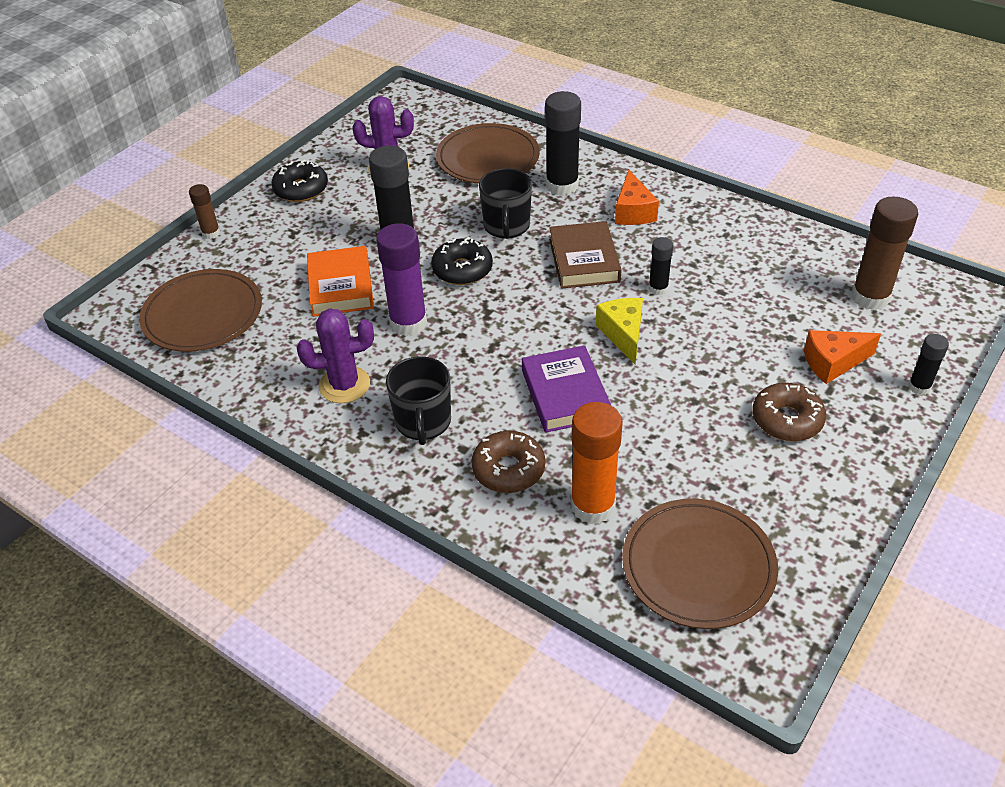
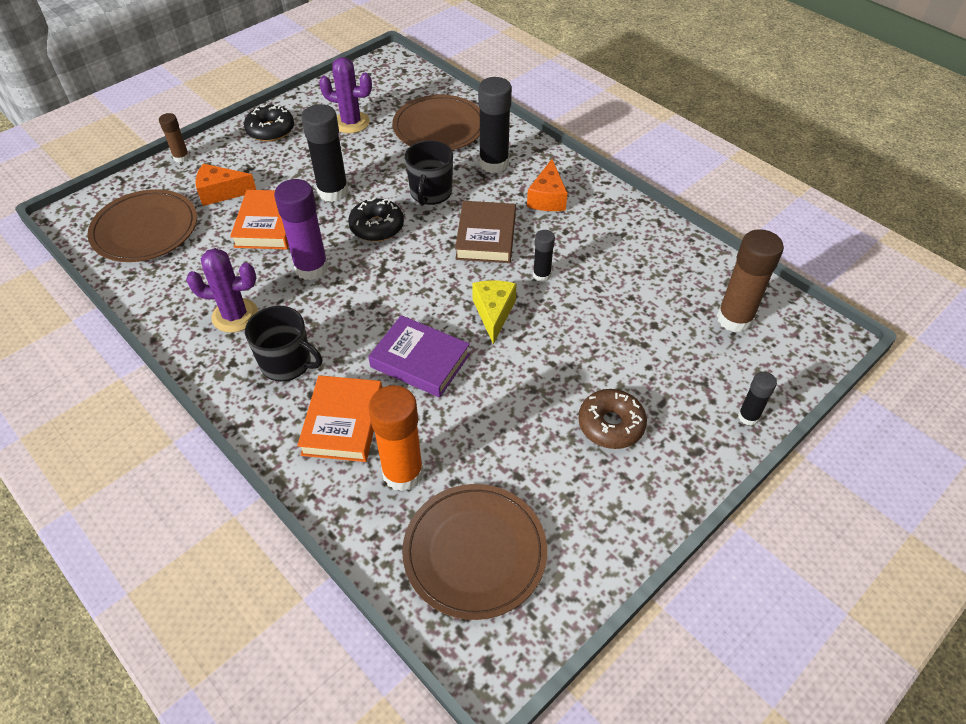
camera: 10 degrees right, 5 degrees up
black mug [386,356,451,445] -> black mug turned 75 degrees counterclockwise [245,306,322,382]
brown donut [471,431,545,493] -> orange book [297,375,382,462]
purple book [522,345,611,433] -> purple book turned 60 degrees counterclockwise [368,315,470,398]
orange cheese [804,330,881,384] -> orange cheese moved to [195,164,256,206]

